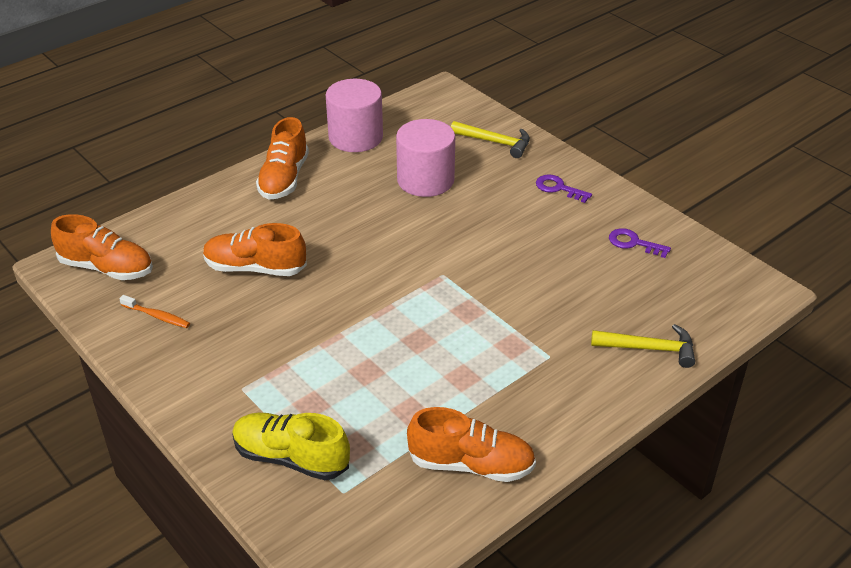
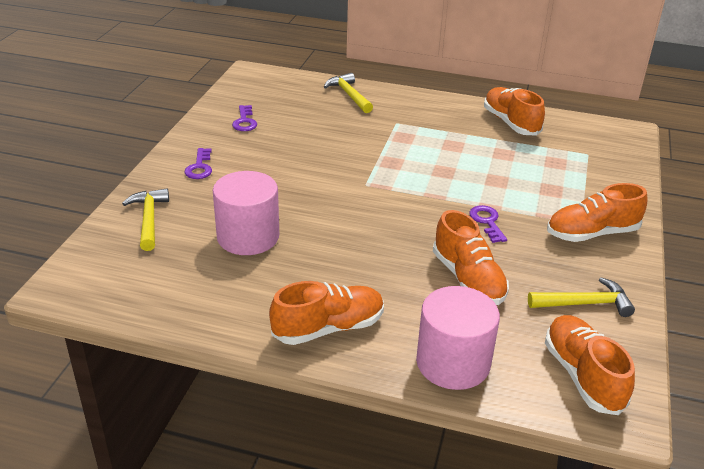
camera: 125 degrees left, 5 degrees down
orange toothbrush [119,295,190,328] -> yellow hammer [528,277,635,317]
yellow shoe [232,413,350,480] -> none
pink cylinder [326,79,383,152] -> pink cylinder moved to [416,286,500,390]
none -> purple key [469,205,507,243]
none -> orange shoe [547,183,648,242]

